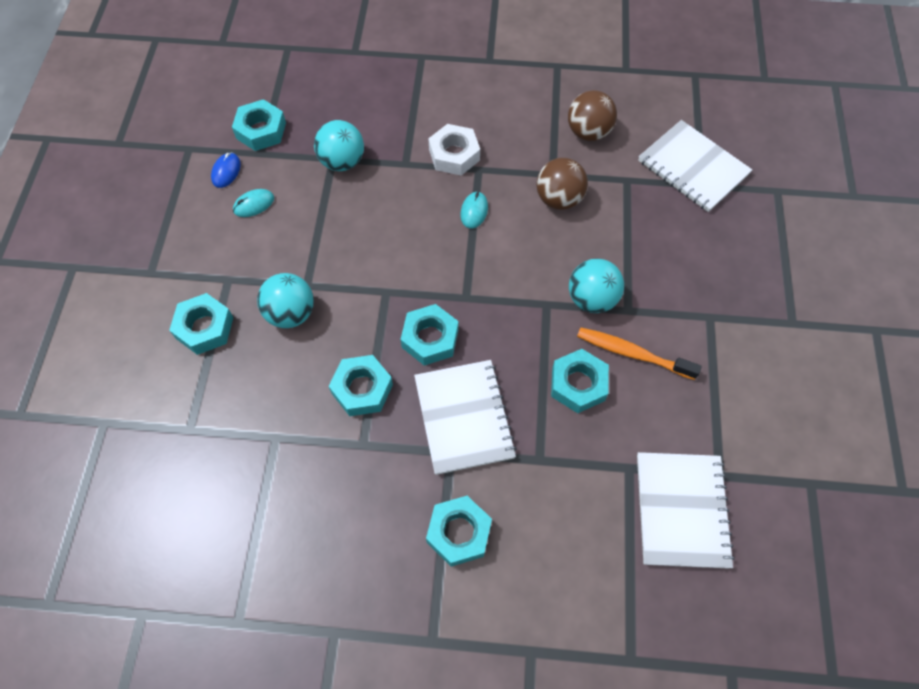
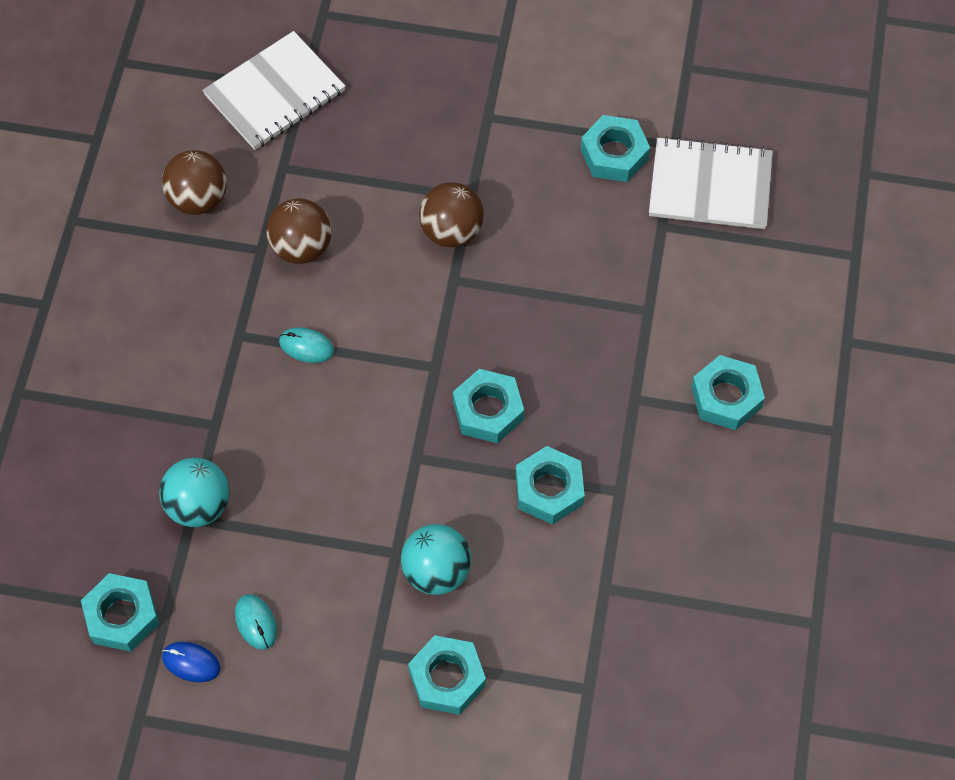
camera: 85 degrees left, 0 degrees up
white notebook [414,360,517,475] -> none
white nut [428,124,480,176] -> none
turquoise nut [551,349,609,413] -> turquoise nut moved to [581,115,650,182]
turquoise ball [569,258,624,313] -> brown ball [419,182,484,247]
orange toothbrush [577,327,702,380] -> none

